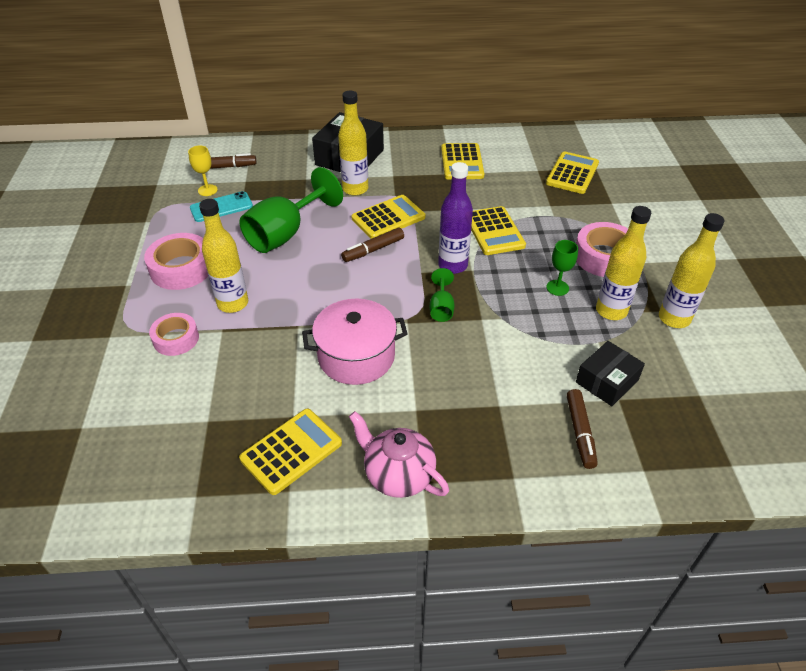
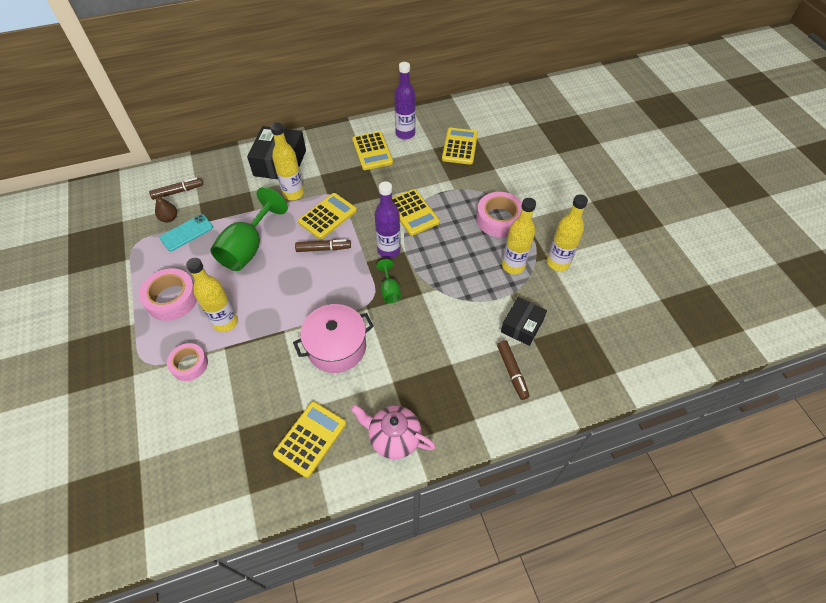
camera: 15 degrees left, 10 degrees up
yellow goblet [188,146,218,196] -> brown pear [155,195,177,222]
brown marker [341,228,404,262] -> brown marker turned 135 degrees counterclockwise [295,239,351,252]
green goblet [546,240,578,296] -> none
none -> purple bottle [394,62,416,139]

